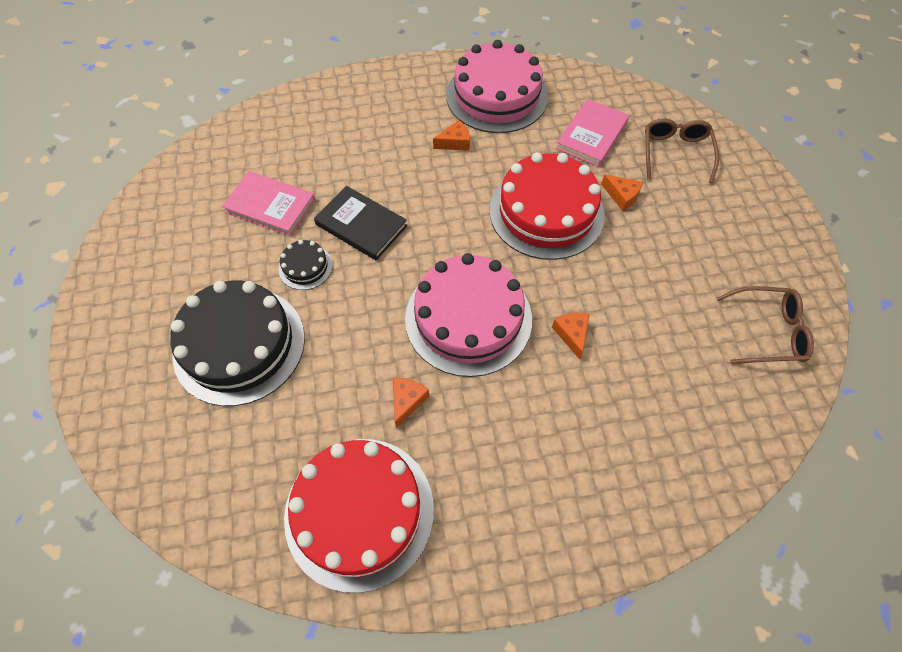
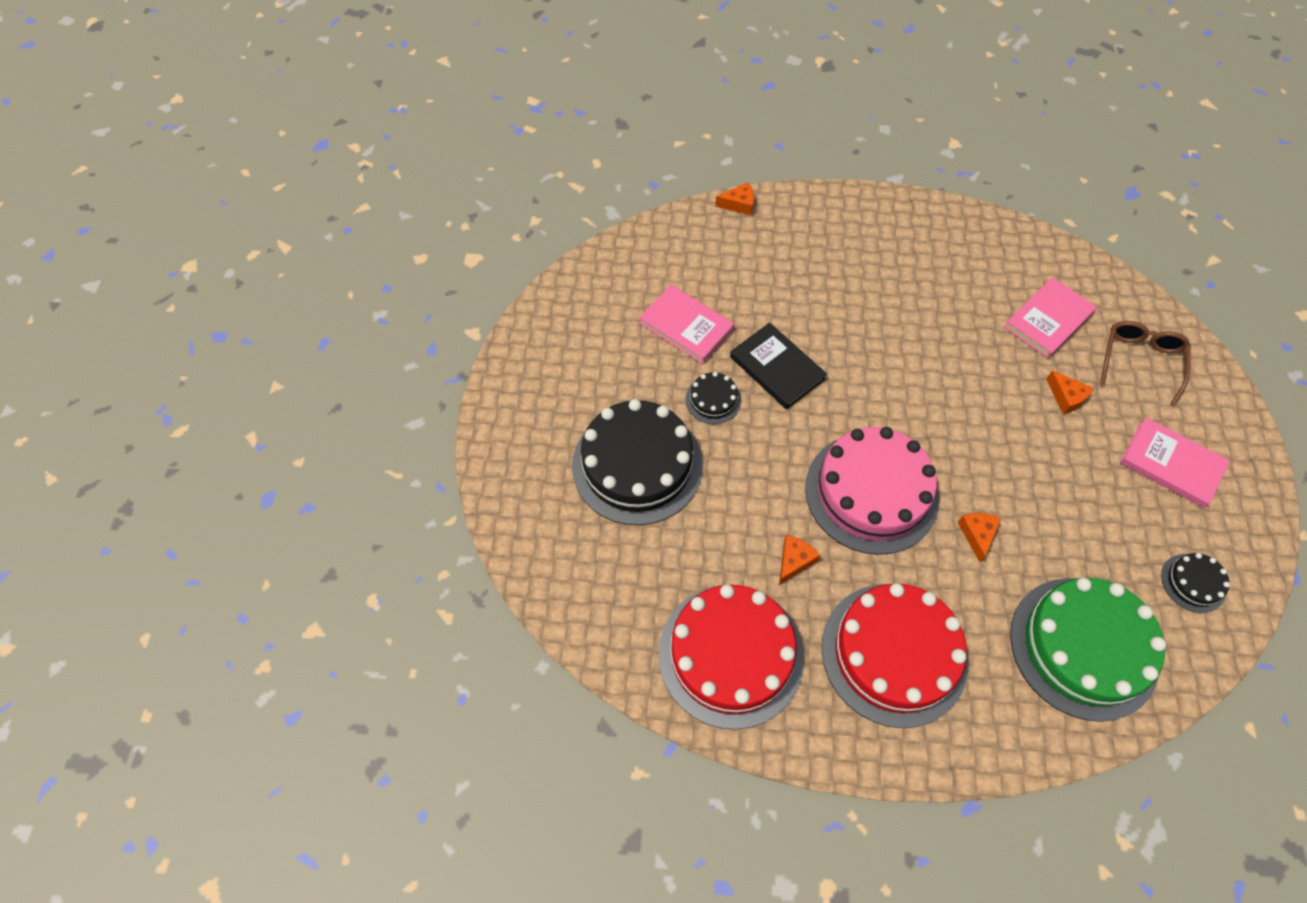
camera: 15 degrees right, 0 degrees up
orange cheese [433,120,470,151] -> orange cheese moved to [715,182,754,215]
pink cake [446,40,548,133] -> none
red cake [489,152,605,260] -> red cake moved to [822,583,968,728]
brown glasses [717,286,814,364] -> black cake [1161,553,1230,613]
none -> green cake [1010,578,1166,722]
none -> pink book [1120,417,1230,508]

